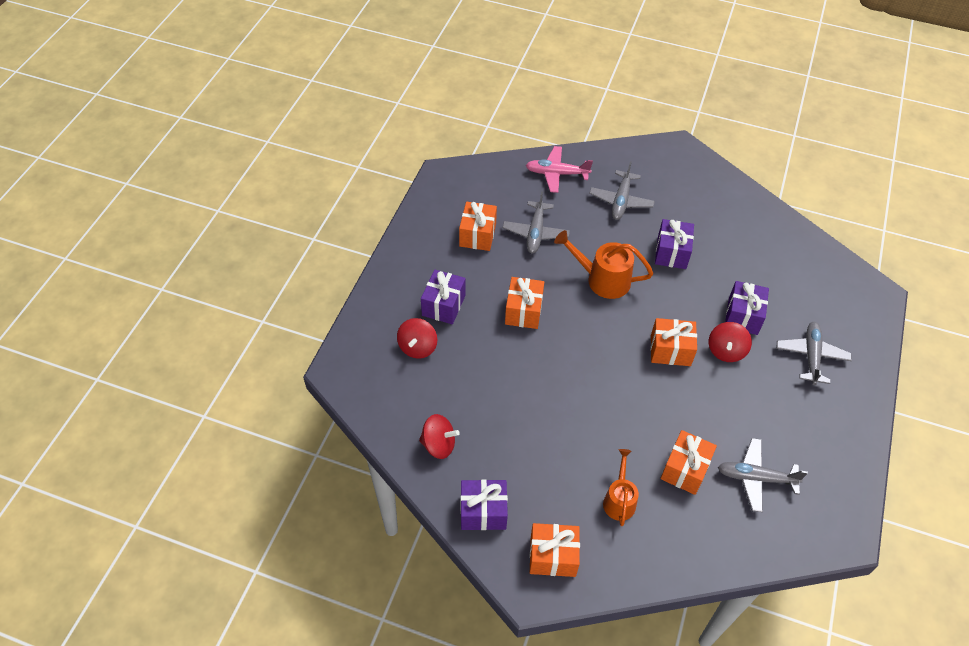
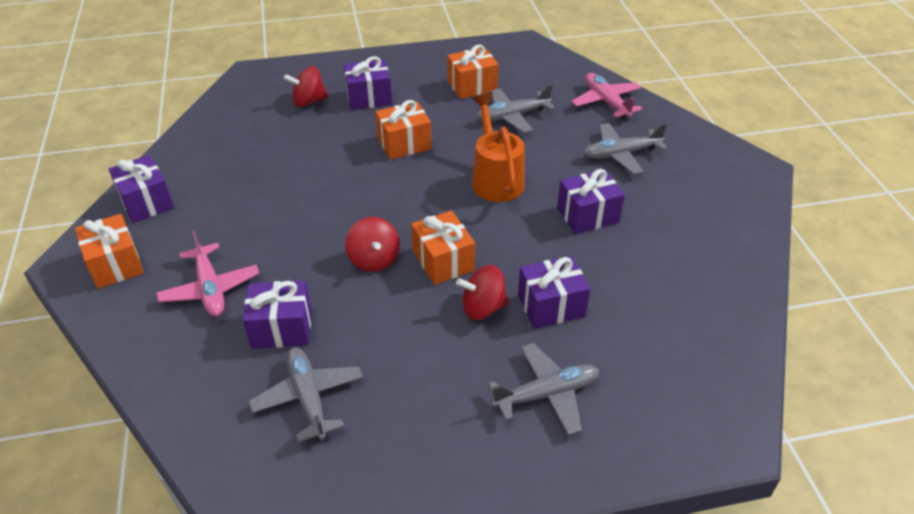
camera: 60 degrees right, 10 degrees down
red spinning top [419,414,460,459] -> red spinning top moved to [345,217,400,272]
orange watering can [603,449,639,526] -> pink plane [156,231,260,317]
orange gift [660,430,717,495] -> purple gift [243,281,311,349]

